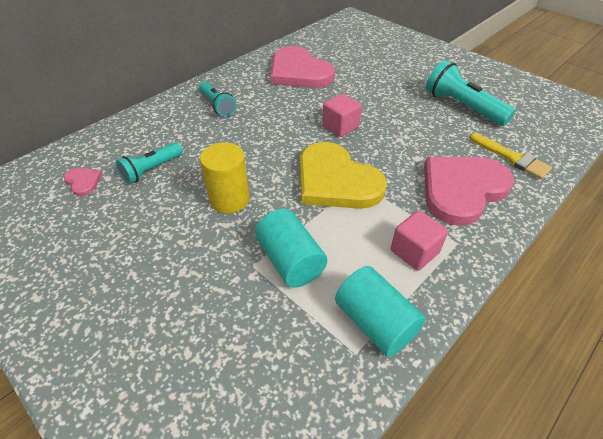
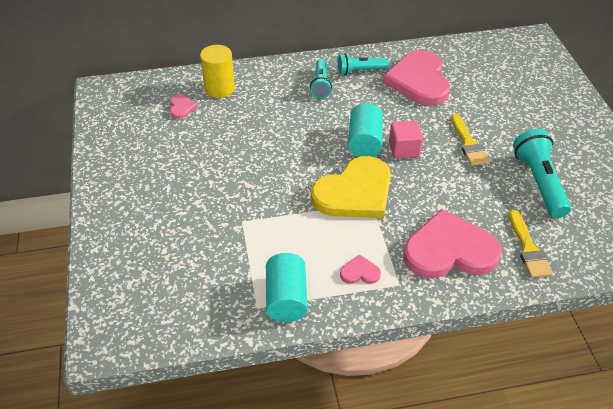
camera: 35 degrees right, 0 degrees up
turquoise flashlight [116,142,183,184] -> turquoise flashlight moved to [337,54,389,75]
yellow cylinder [200,142,250,214] -> yellow cylinder moved to [200,45,235,98]
turquoise cylinder [255,209,327,288] -> turquoise cylinder moved to [348,103,383,157]
yellow heart [300,142,387,209] -> yellow heart turned 120 degrees counterclockwise [311,156,391,218]
pink cube [391,210,448,271] -> pink heart [340,255,381,284]
none -> yellow brush [451,114,490,166]

